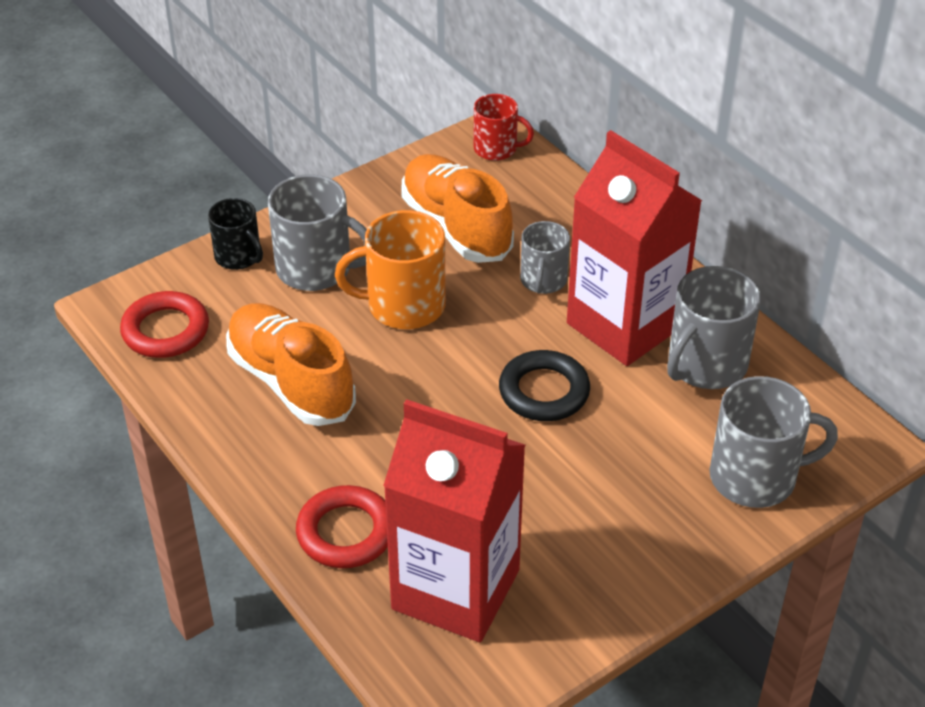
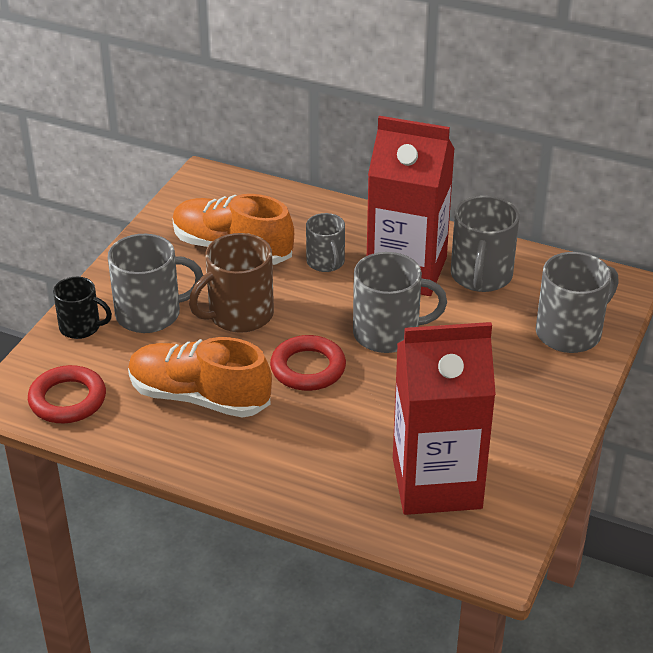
camera: 30 degrees left, 5 degrees down
red ring [296,485,388,568] -> red ring moved to [270,335,346,391]
orange mug [335,210,446,329] -> brown mug [189,233,274,333]
red mug [474,94,534,161] -> none
black ring [499,350,590,421] -> grey mug [353,252,447,353]

